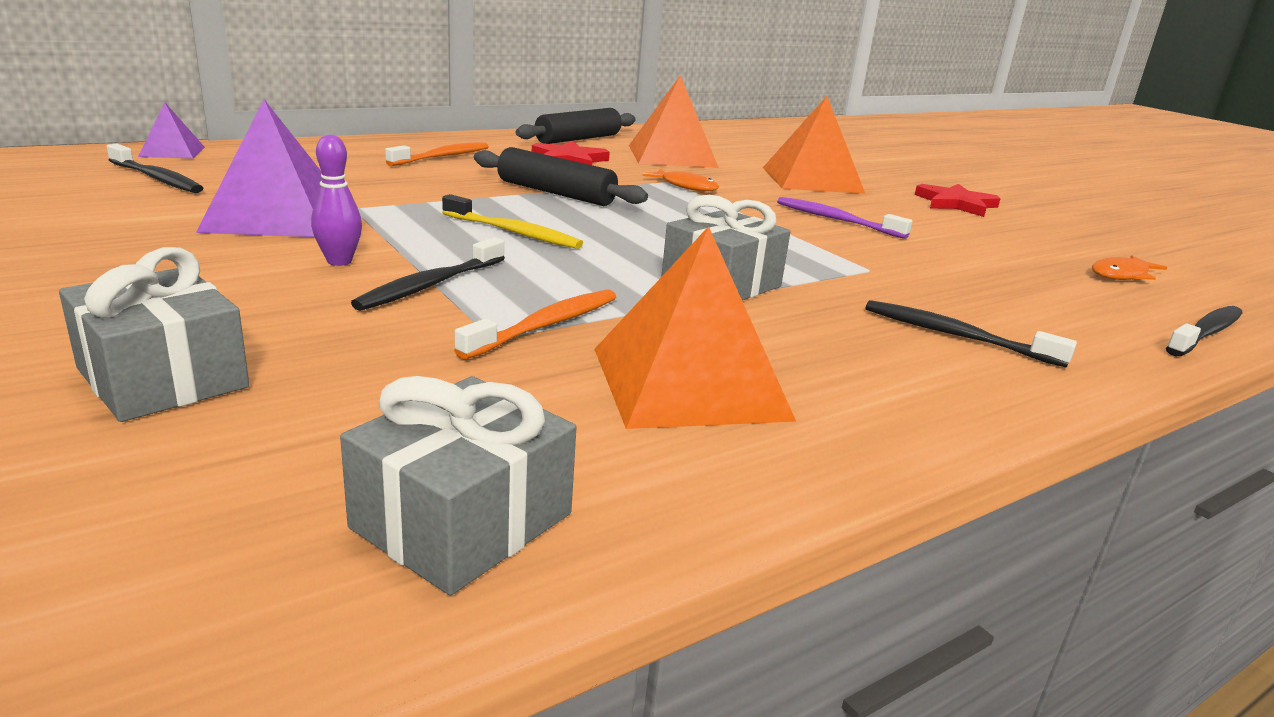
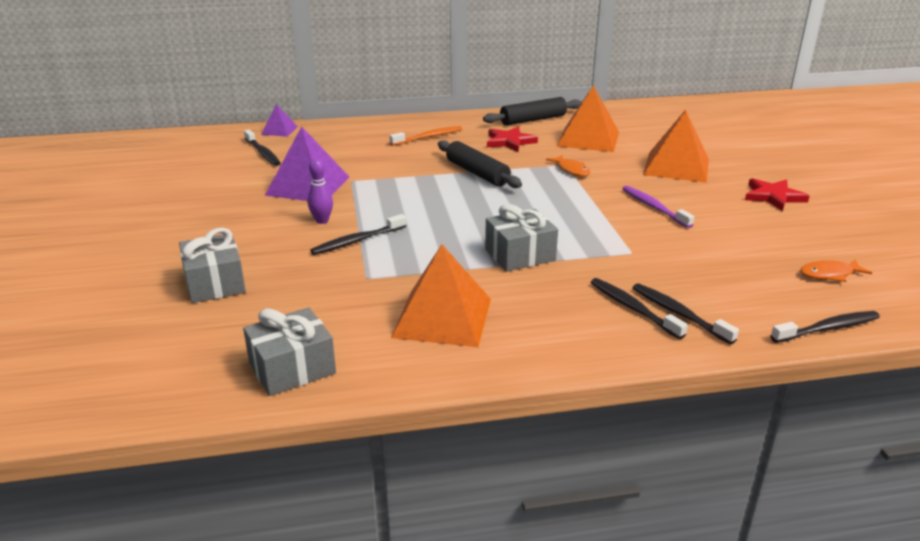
camera: 25 degrees right, 5 degrees up
yellow toothbrush [442,194,583,249] -> none
orange toothbrush [454,289,616,360] -> none
none -> black toothbrush [633,283,739,344]

